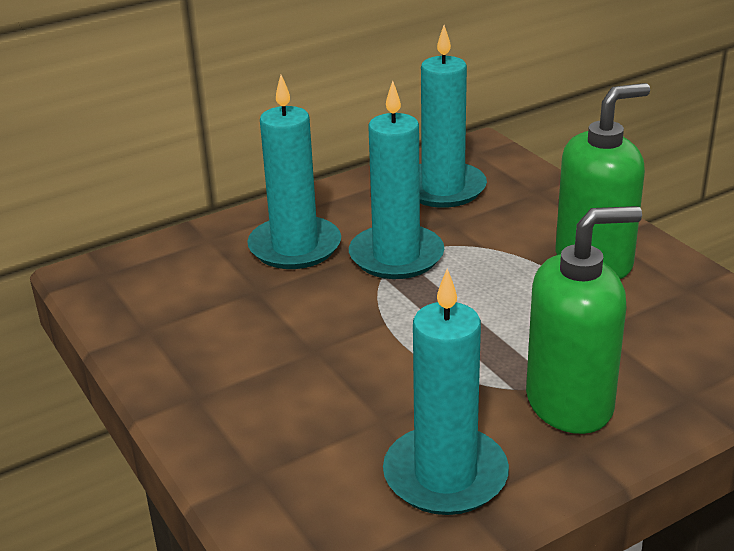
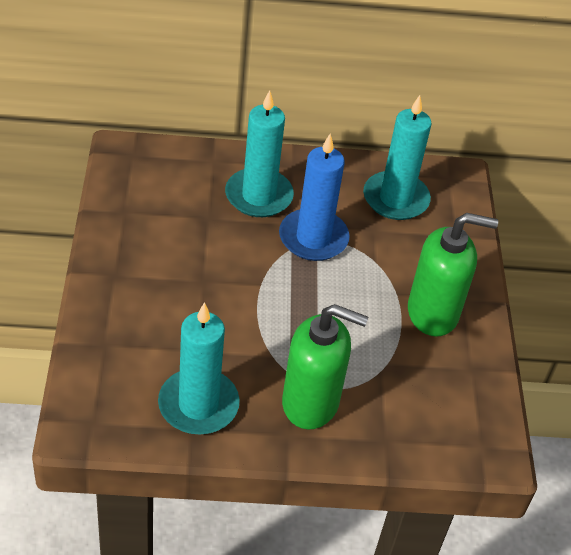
camera: 25 degrees right, 15 degrees up
turquoise candle [349,81,444,279] -> blue candle [279,133,350,261]

